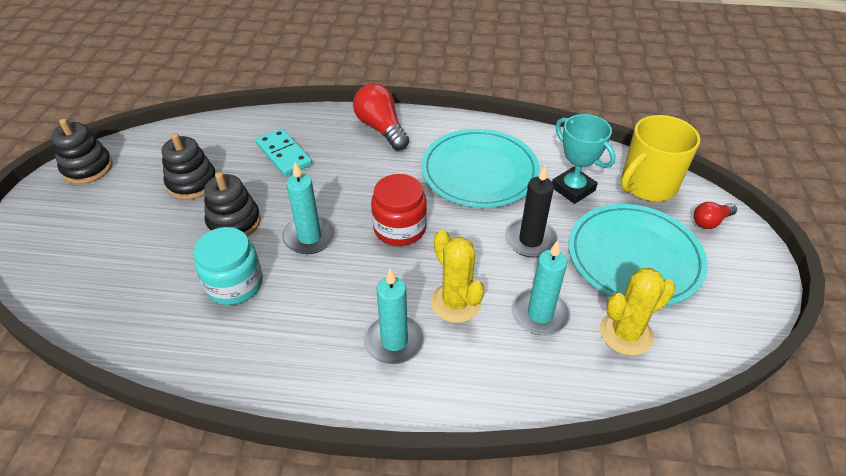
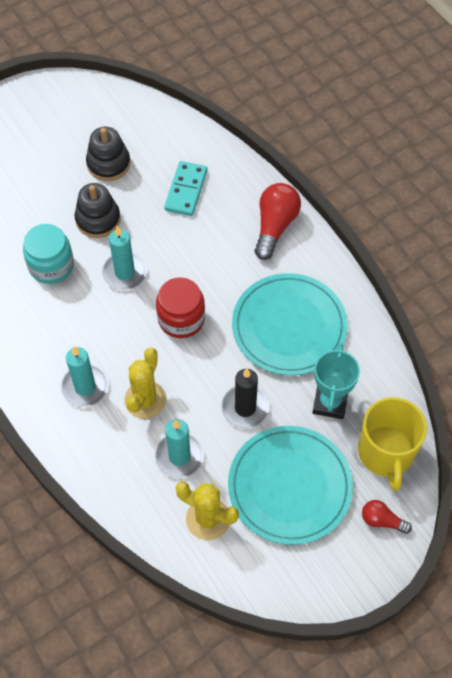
camera: 50 degrees right, 15 degrees up
black stacking toy [51,119,113,184] -> none
yellow mug [621,115,700,201] -> yellow mug turned 105 degrees counterclockwise [358,397,427,491]

